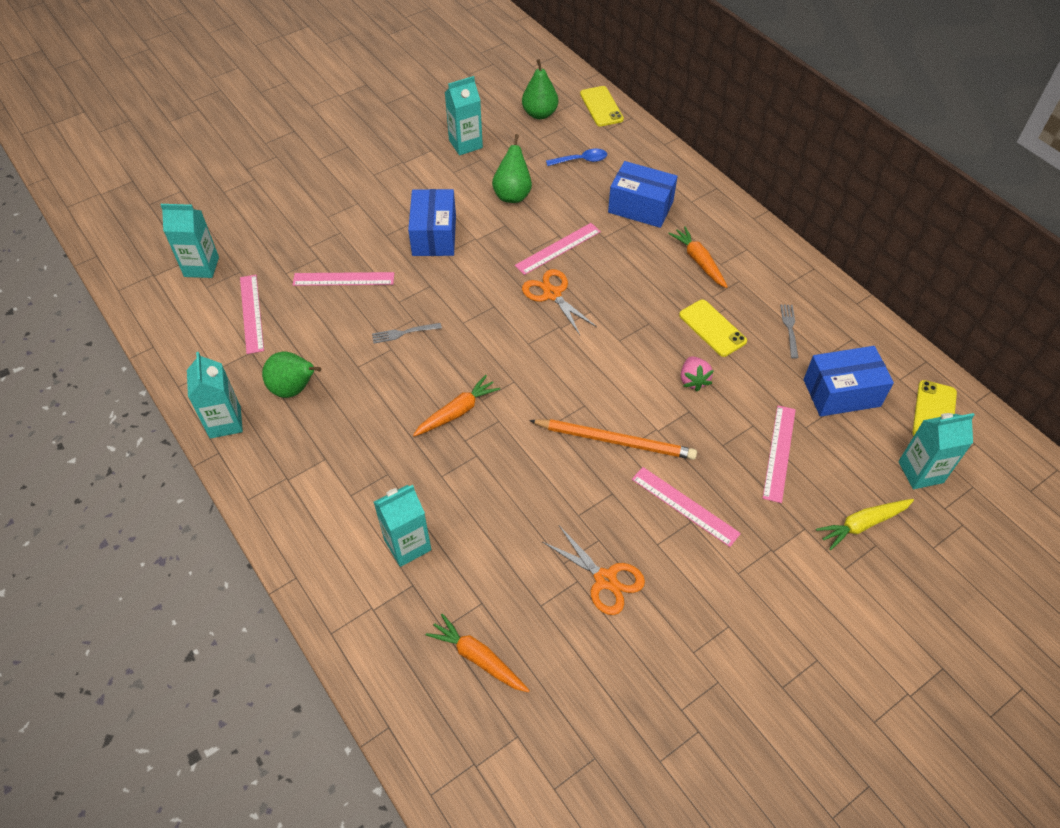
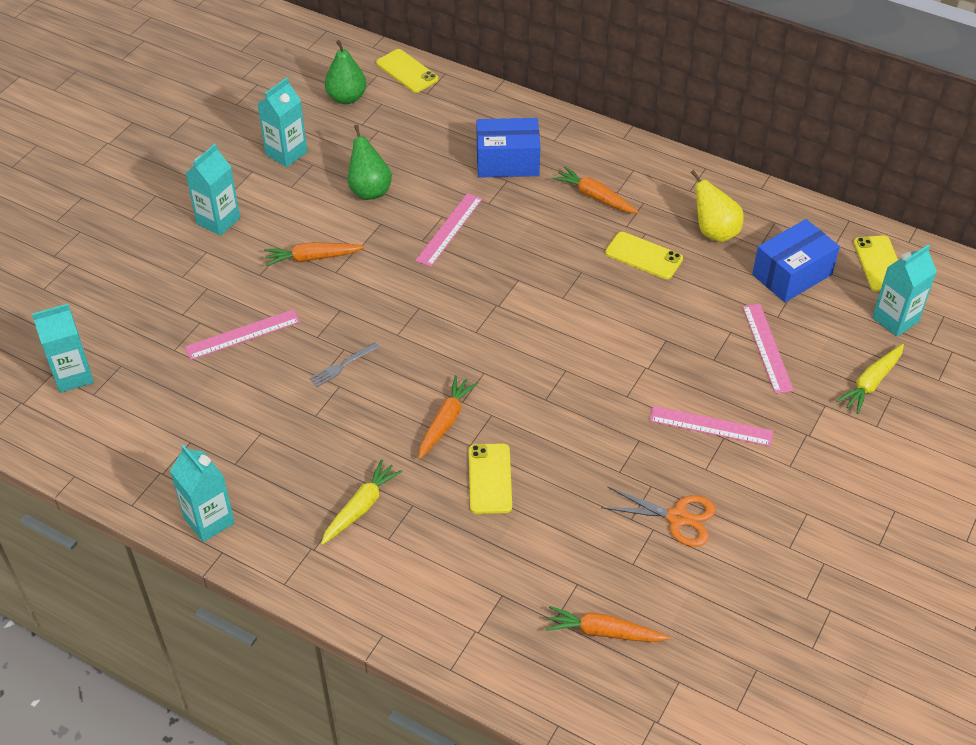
camera: 25 degrees left, 5 degrees down
pink ruler [240,275,264,354] -> none
green pear [262,352,321,398] -> none
turquoise carton [374,485,431,567] -> turquoise carton moved to [186,144,240,236]
blue box [408,189,456,256] -> orange carrot [264,242,365,266]
orange scissors [522,269,597,335] -> none
orange pencil [529,419,697,460] -> none
blue spoon [546,149,607,166] -> none
pink strawberry [681,356,714,391] -> none
grey fork [780,304,799,359] -> yellow pear [690,170,744,242]
none -> yellow carrot [321,459,403,545]
none -> yellow phone [469,443,512,514]

